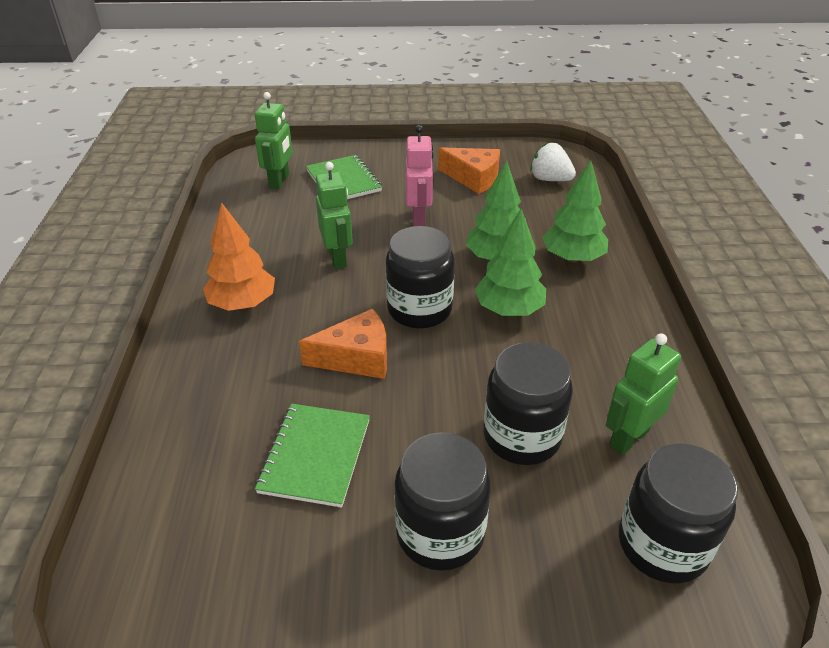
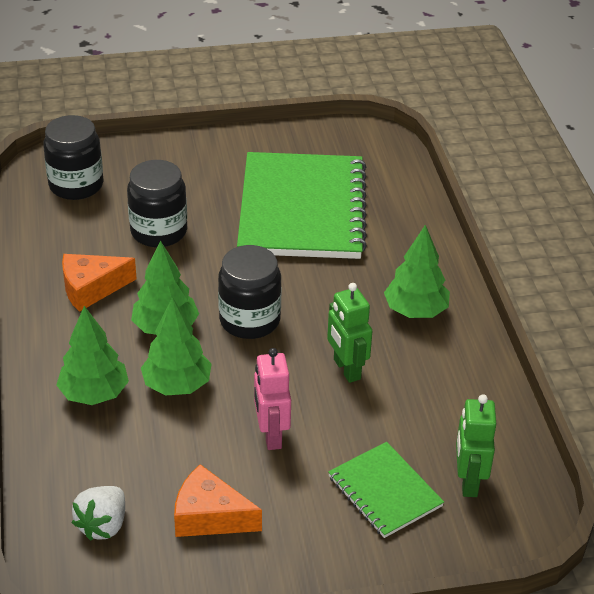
camera: 170 degrees right, 0 degrees up
orange tree [203,202,275,311] -> green tree [384,225,450,318]
green notebook [255,404,370,507] -> green notebook [237,152,367,259], size x2.03
orange cheese [299,309,387,379] -> orange cheese moved to [62,254,137,312]
black jar [394,432,491,571] -> none
white strawberry [530,143,576,181] -> white strawberry turned 90 degrees clockwise [72,486,125,541]
green robot [606,333,681,455] -> none

